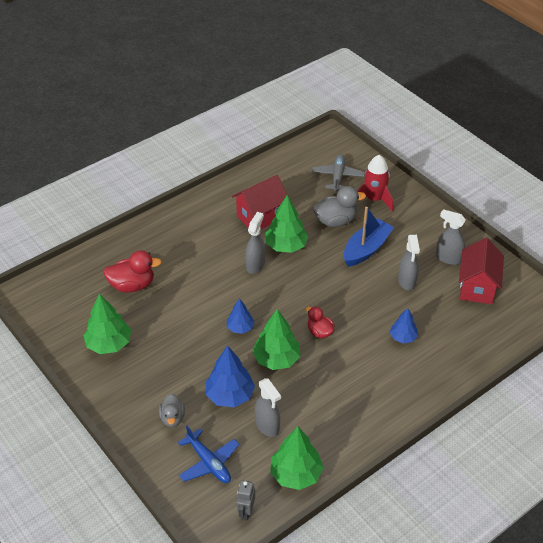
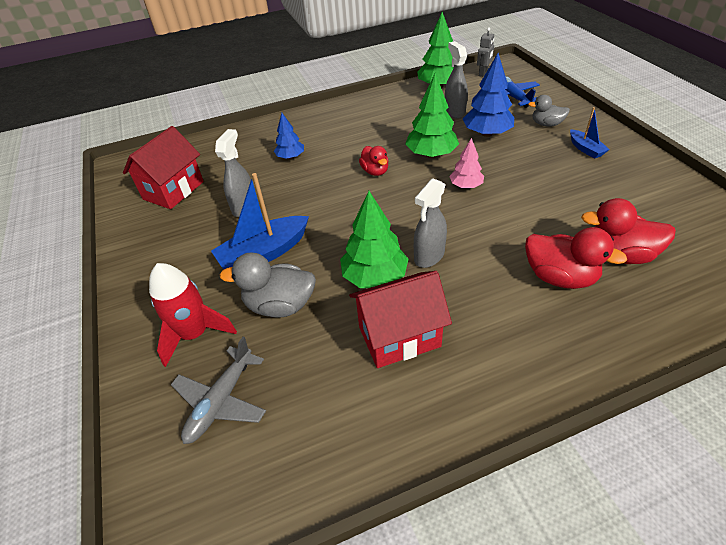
camera: 160 degrees left, 0 degrees up
green tree [83,293,131,354] -> none
grey duck [159,394,185,427] -> grey duck turned 90 degrees counterclockwise [528,95,570,127]
blue tree [227,298,255,334] -> pink tree [449,138,484,188]
grey spray bottle [436,209,466,265] -> none
none -> red duck [525,227,627,289]
none -> blue boat [570,107,610,159]

